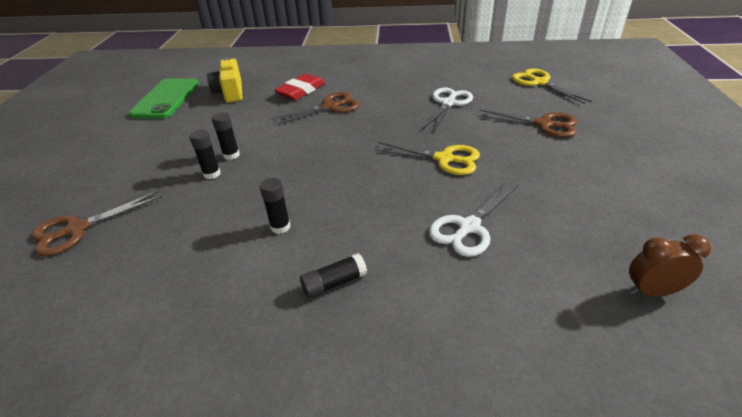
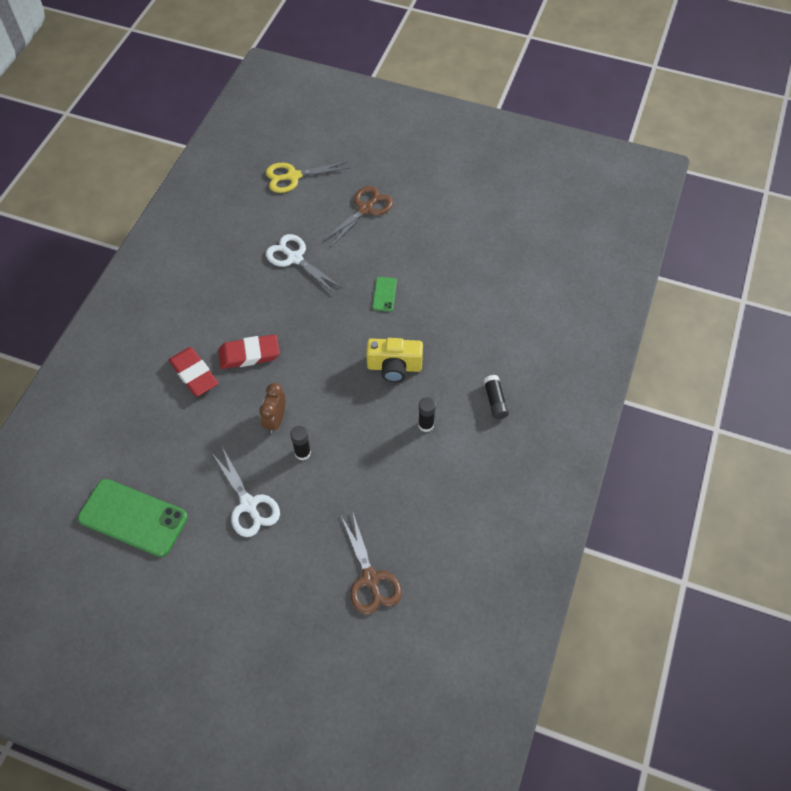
camera: 75 degrees left, 20 degrees up
black glue stick [189,130,221,179] -> none
yellow camera [207,57,242,103] -> yellow camera moved to [366,338,423,382]
brown scissors [271,92,360,125] -> red eraser [218,334,279,369]
yellow scissors [374,142,480,175] -> green phone [372,277,397,312]
white scissors [429,182,518,257] -> white scissors moved to [212,447,280,537]
brown clock [629,234,711,297] -> brown clock moved to [259,383,285,434]

